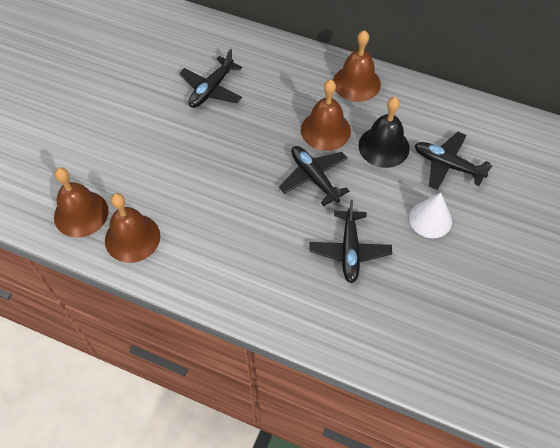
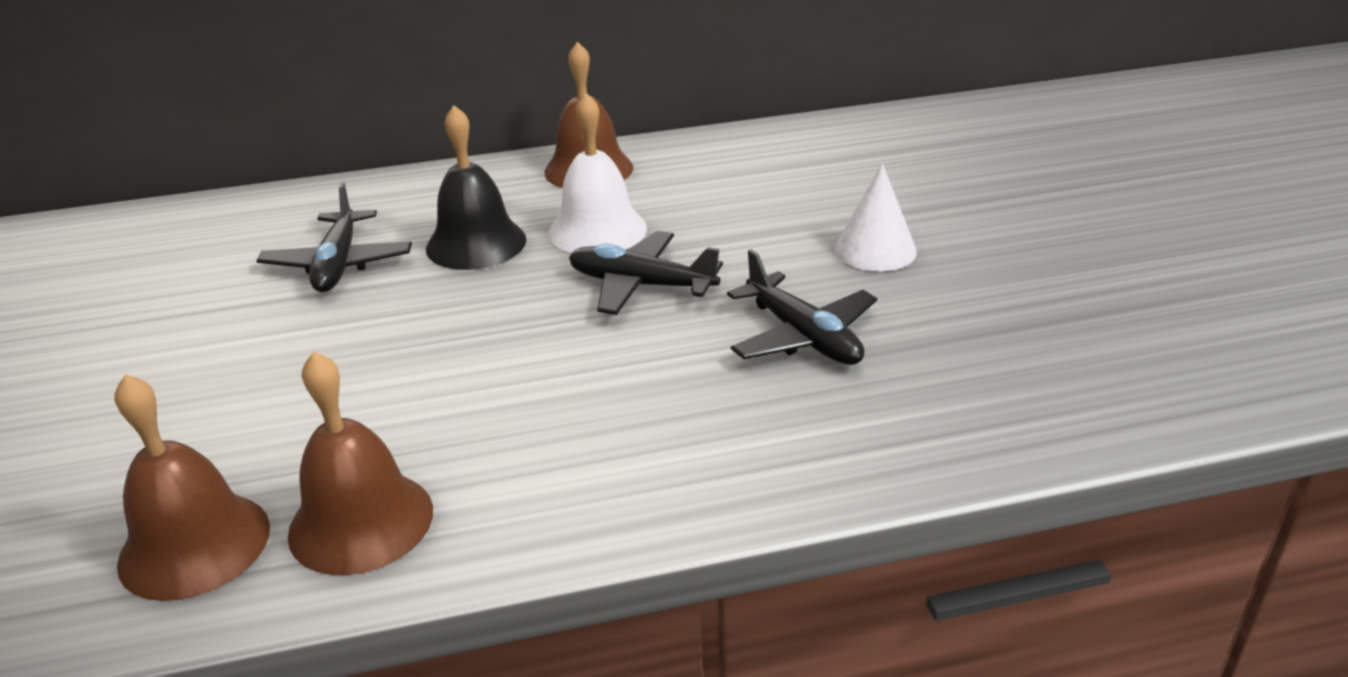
camera: 35 degrees left, 25 degrees down
brown bell [301,80,351,151] -> white bell [548,93,647,253]
black bell [359,97,410,168] -> black bell moved to [426,105,526,270]
black plane [415,132,493,190] -> none

